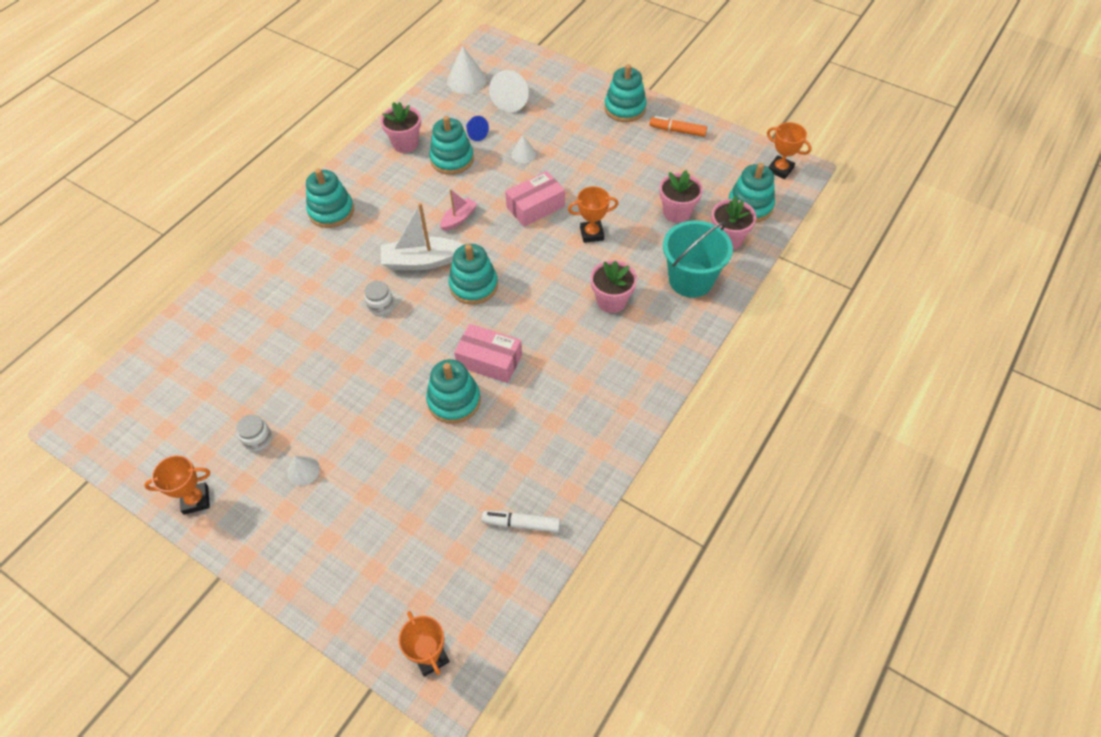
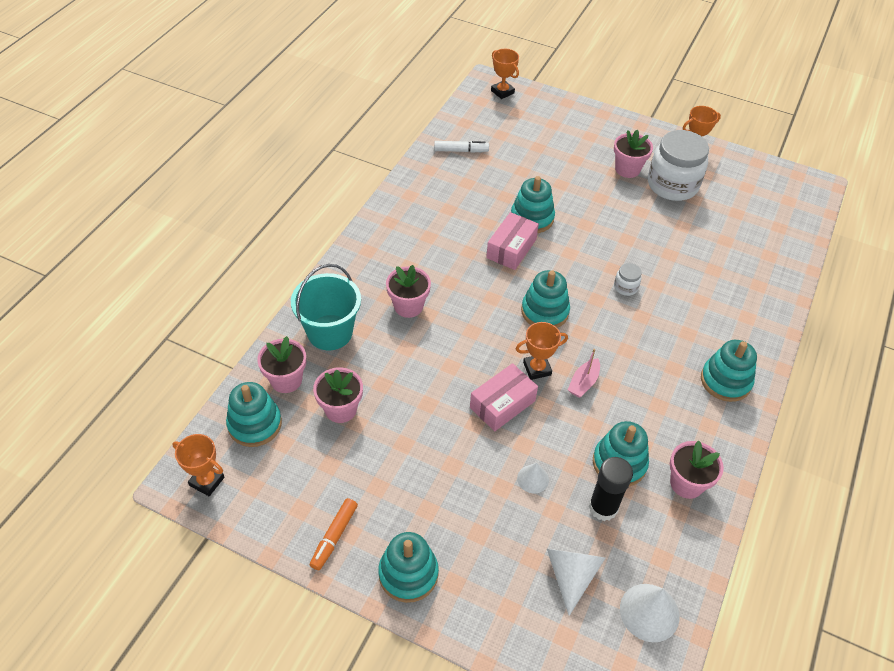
camera: 170 degrees right, 5 degrees down
white jar [236,414,272,451] -> white jar [648,130,709,201], size x2.34
white cone [287,456,320,486] -> pink flower pot [614,130,653,178]
white boat [381,203,463,270] -> none
pink box [454,324,522,383] -> pink box turned 75 degrees counterclockwise [486,212,539,270]
blue cone [466,116,489,141] -> black glue stick [589,457,633,521]
orange trophy [568,186,618,243] -> orange trophy moved to [516,322,568,380]
orange marker [650,116,707,137] -> orange marker turned 105 degrees clockwise [310,498,358,570]

